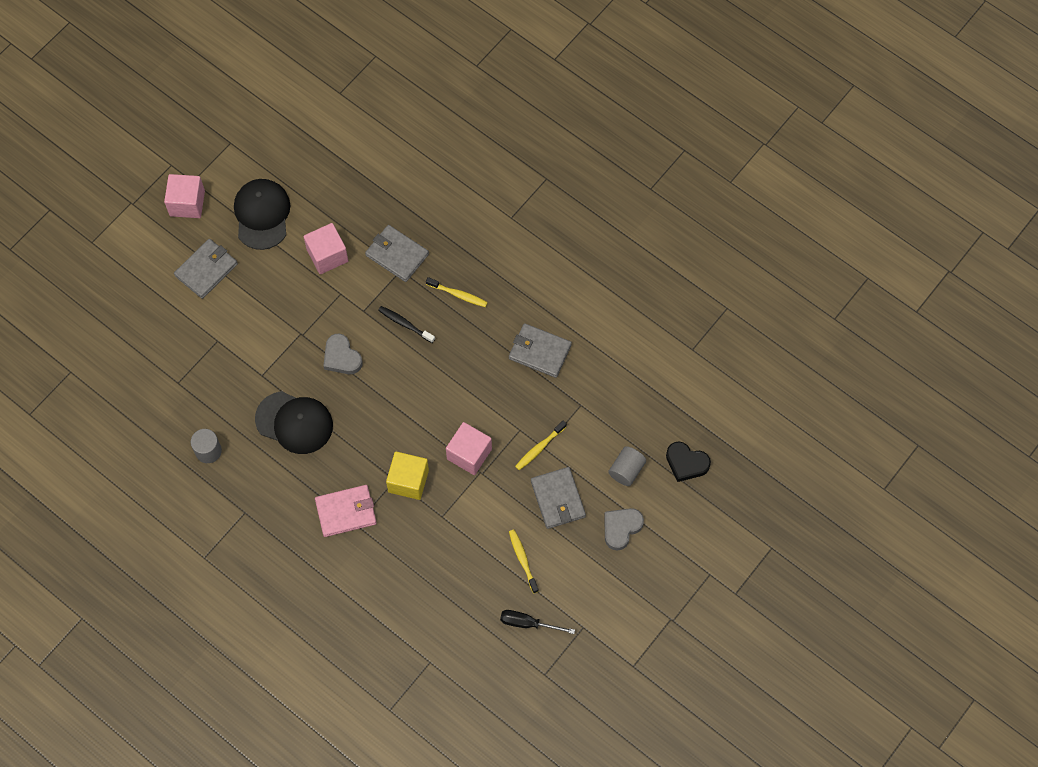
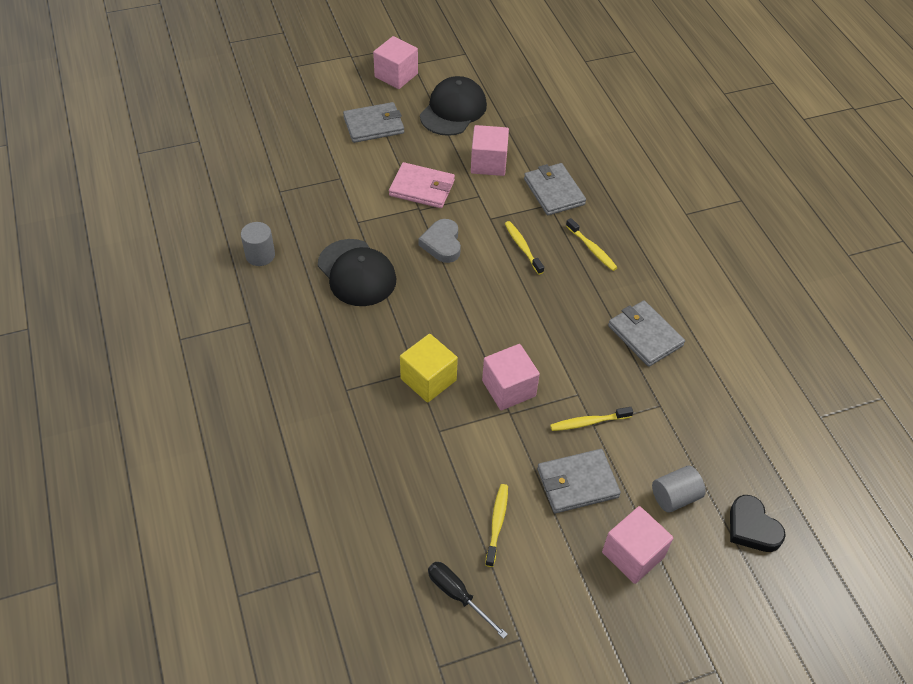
camera: 30 degrees right, 15 degrees down
pink wallet [315,485,377,537] -> pink wallet moved to [389,162,455,208]
black toothbrush [378,306,435,343] -> yellow toothbrush [505,221,544,275]
grey wallet [531,467,586,529] -> grey wallet turned 60 degrees clockwise [537,449,621,513]
grey heart [604,508,644,551] -> pink cube [602,506,673,584]

